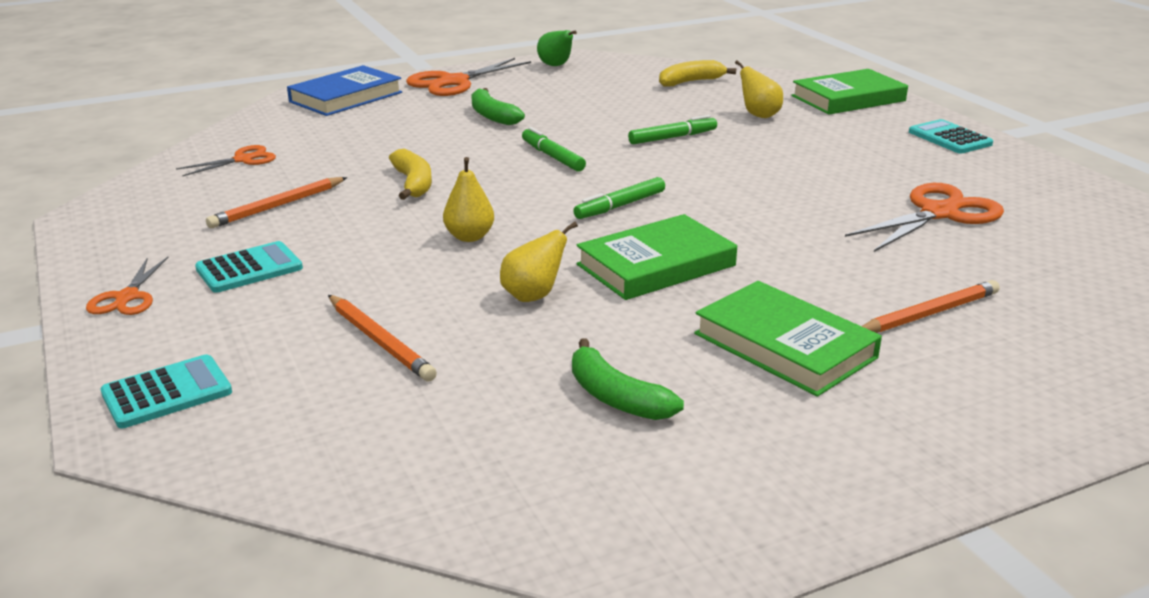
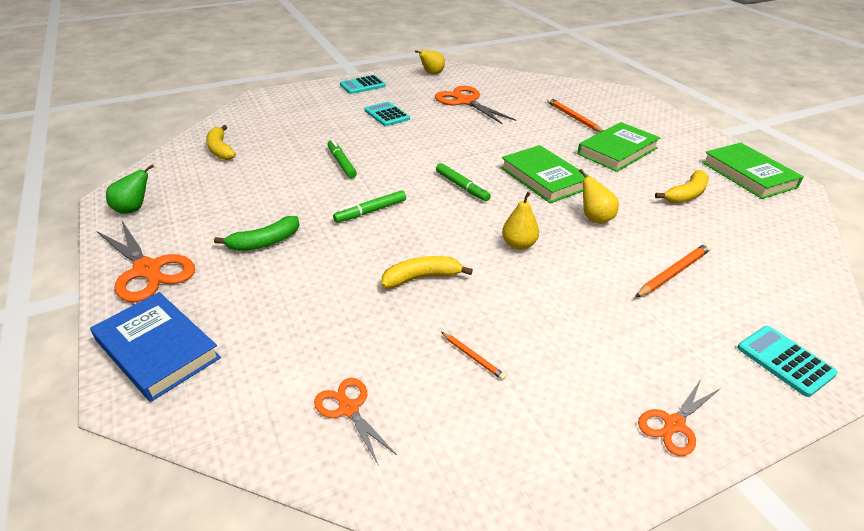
camera: 90 degrees left, 10 degrees up
orange scissors [86,257,169,315] -> orange scissors turned 135 degrees clockwise [638,379,720,456]
turquoise calculator [195,241,303,293] -> turquoise calculator moved to [364,101,410,126]
orange pencil [206,177,347,228] -> orange pencil [441,332,506,380], size x0.57
green banana [572,338,684,420] -> yellow banana [655,170,709,203]
yellow pear [735,60,783,118] -> yellow pear moved to [415,50,445,74]
green book [791,69,908,115] -> green book moved to [702,143,804,199]

